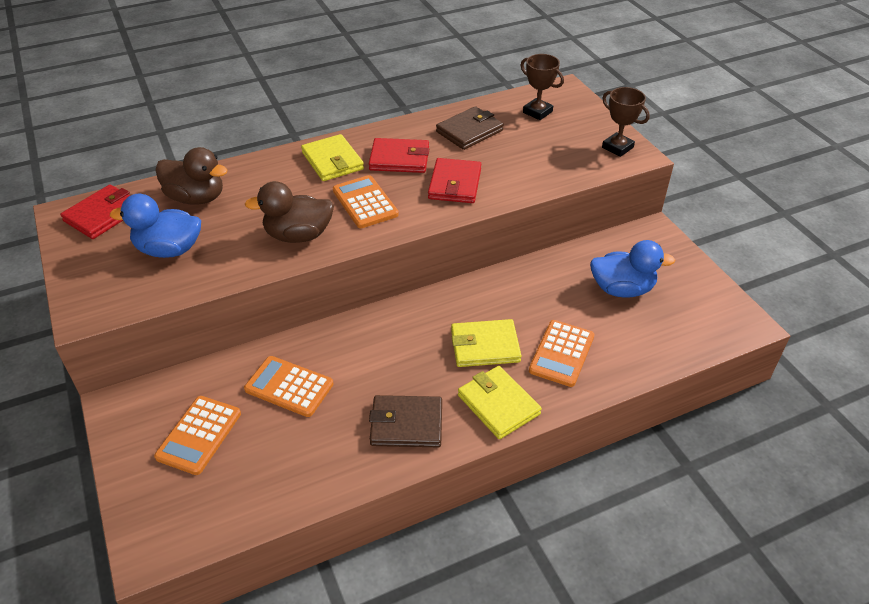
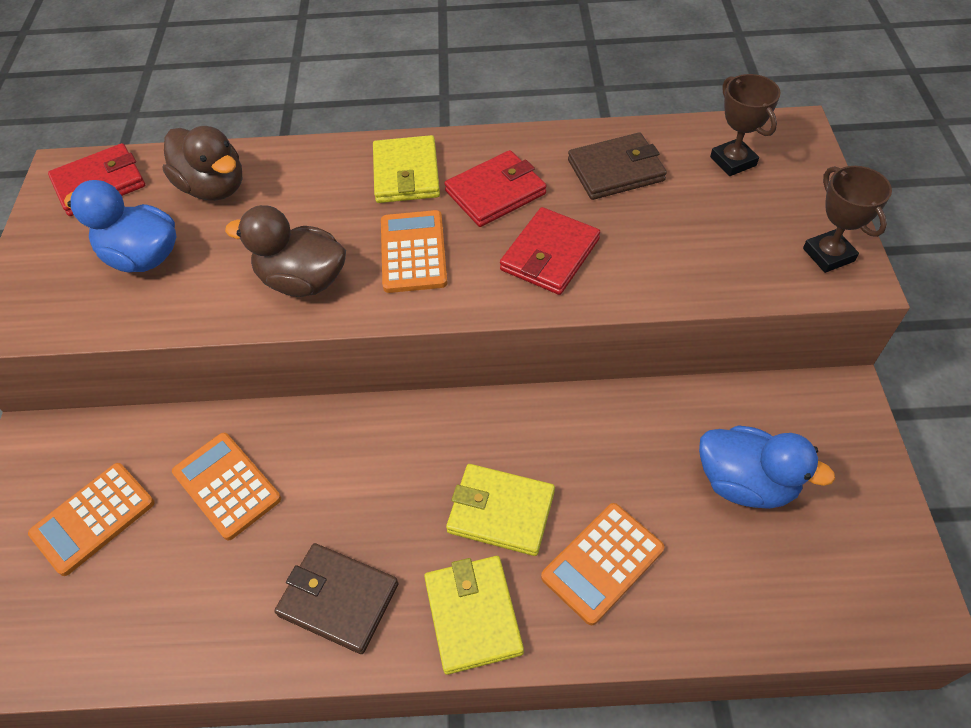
camera: 25 degrees right, 10 degrees up
red wallet [369,138,429,173] -> red wallet turned 60 degrees counterclockwise [444,150,547,227]

